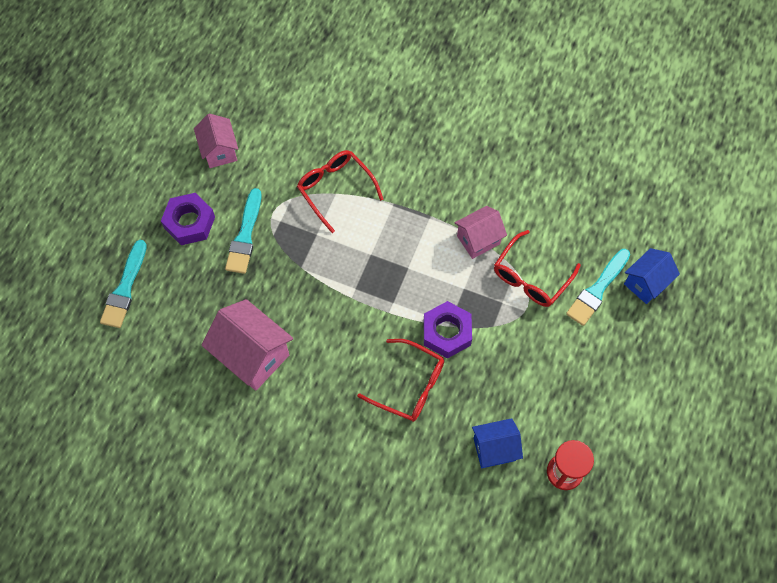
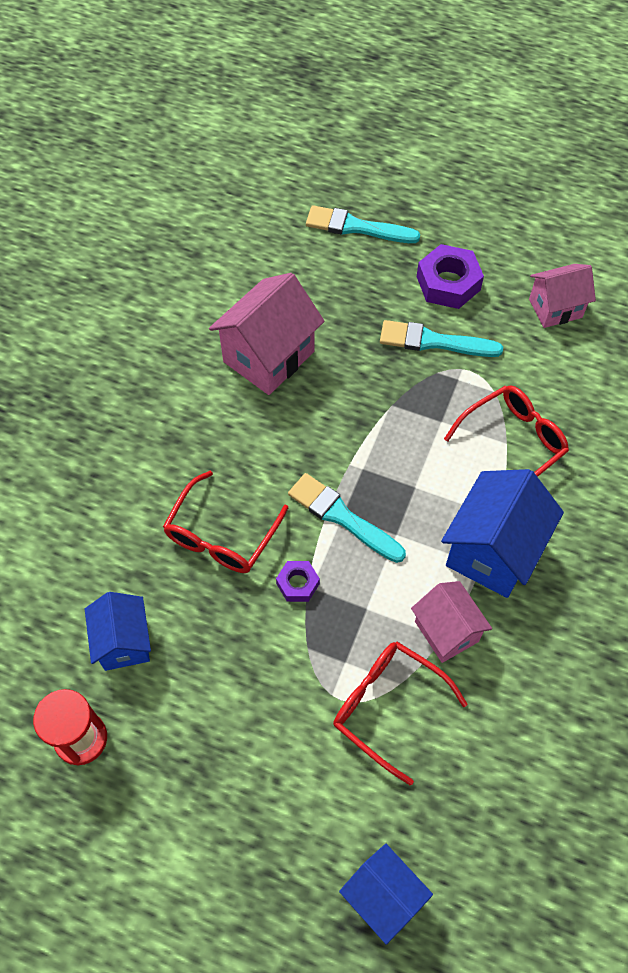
camera: 90 degrees right, 5 degrees down
purple nut [424,301,472,358] -> purple nut [276,561,320,602], size x0.56
turquoise brush [566,249,630,326] -> turquoise brush moved to [288,473,406,563]
none -> blue house [441,469,564,598]

